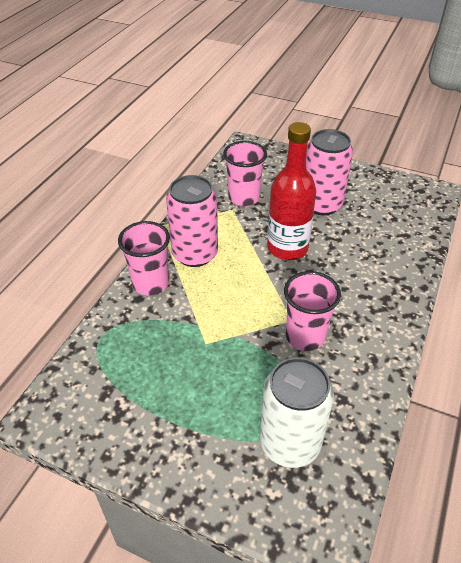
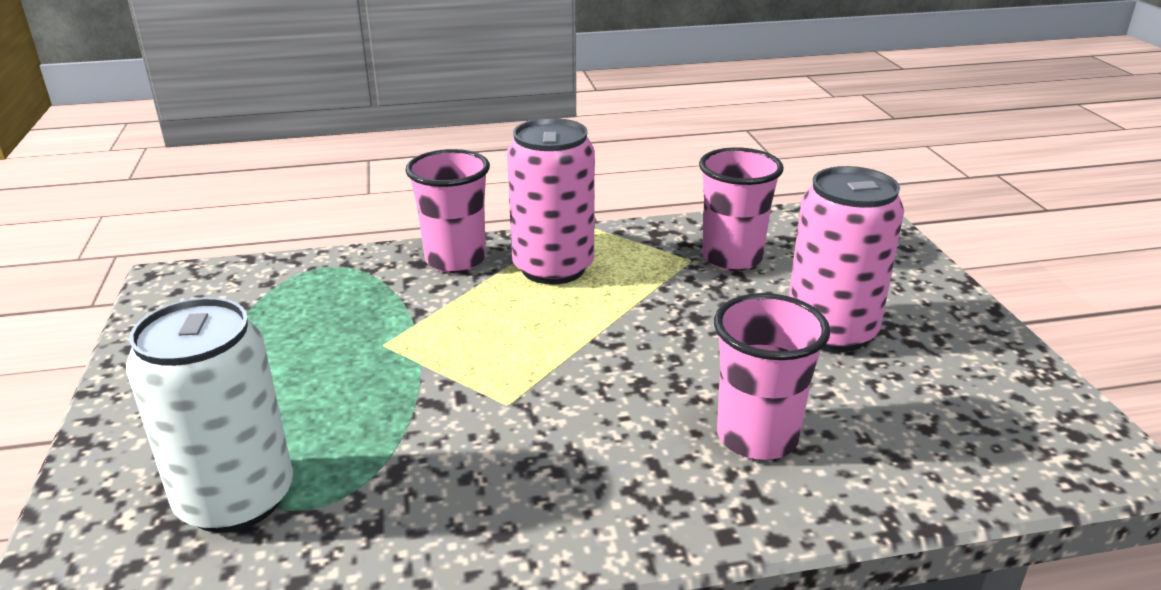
camera: 55 degrees right, 15 degrees down
red bottle [267,122,316,260] -> none
pink cup [284,271,341,351] -> pink cup moved to [714,293,830,460]

